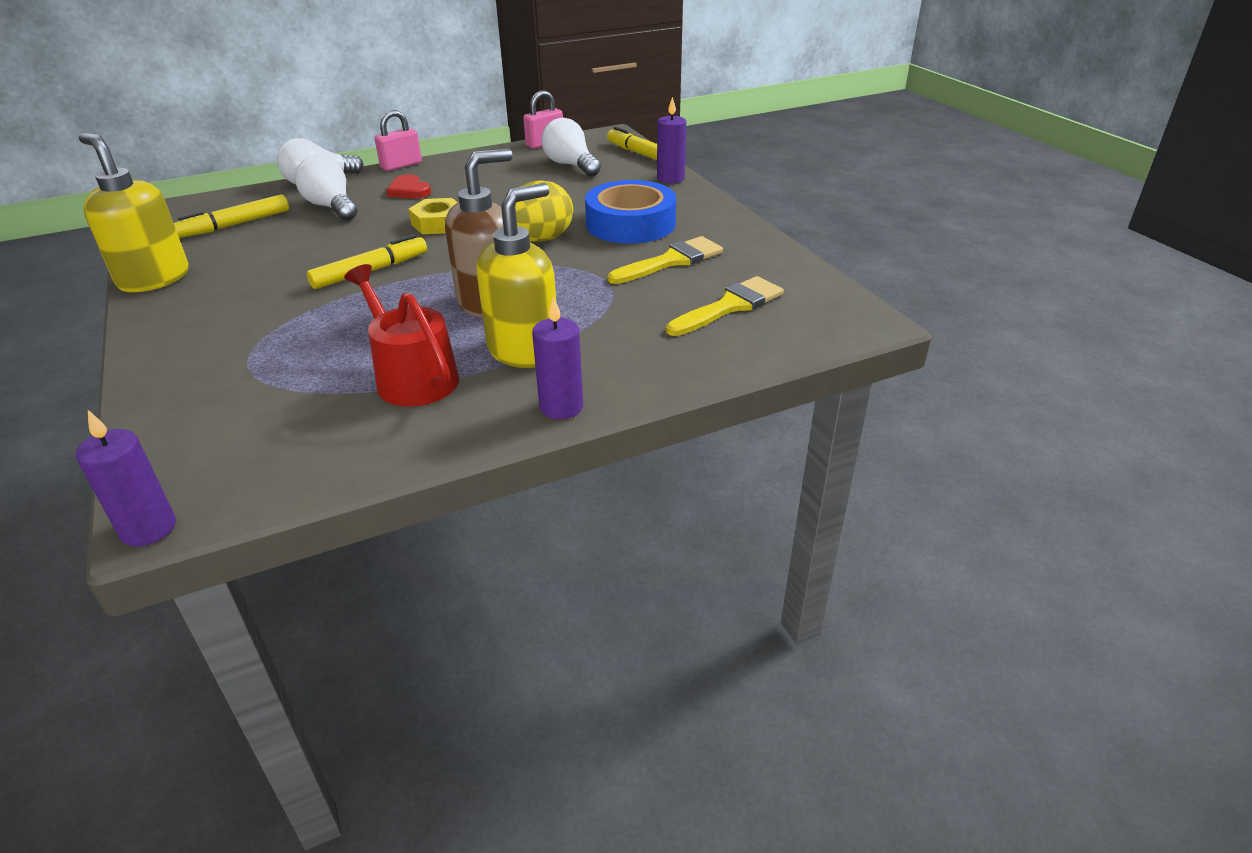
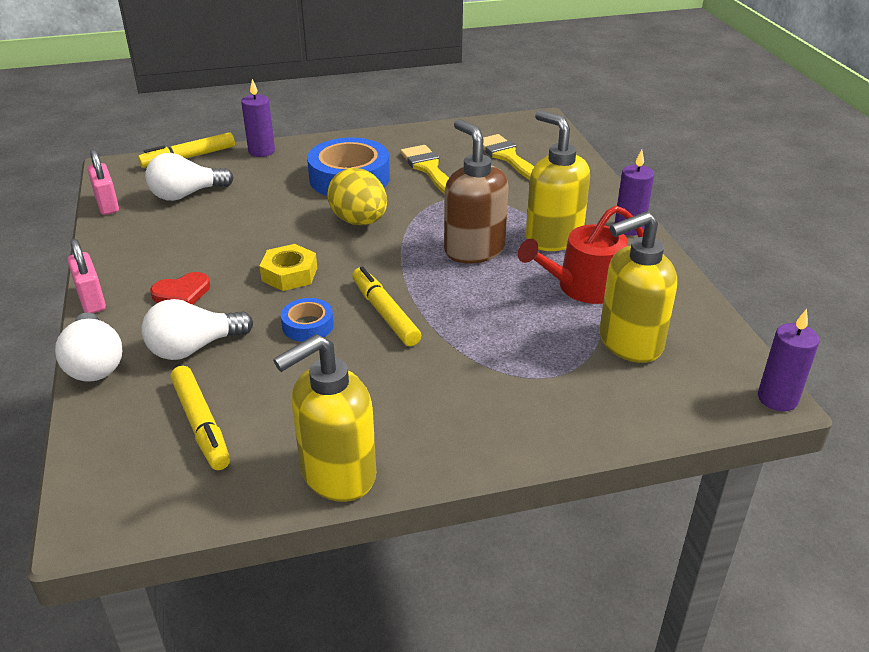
camera: 80 degrees left, 0 degrees up
none -> blue tape [281,298,334,342]
none -> yellow soap dispenser [599,211,677,363]

